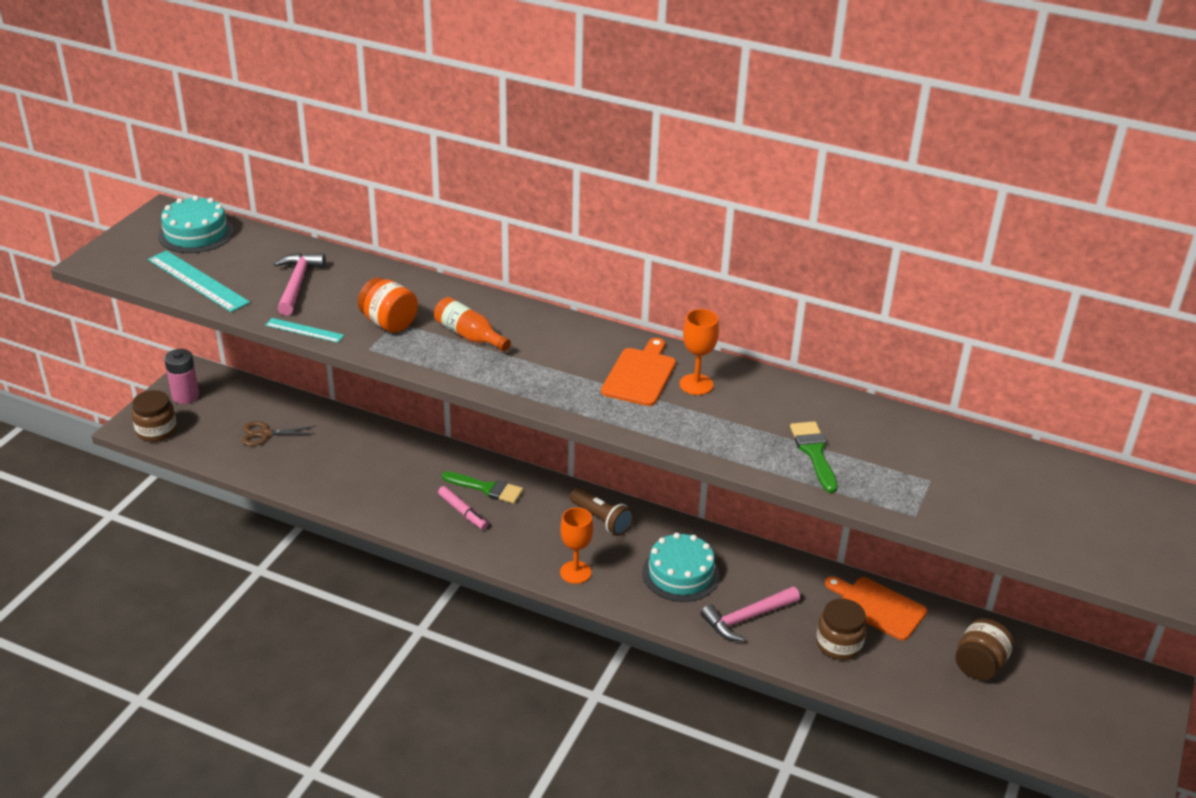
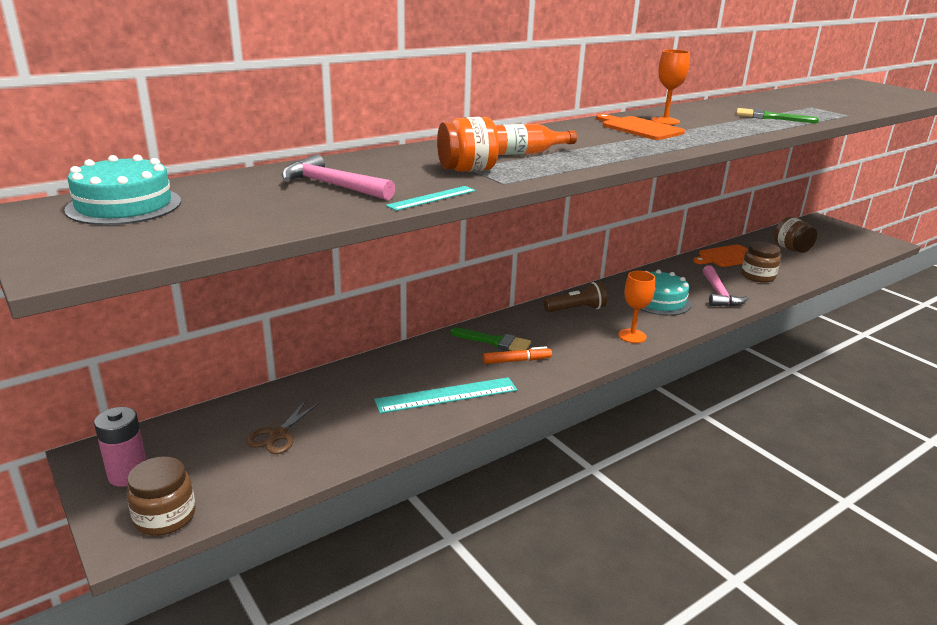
camera: 60 degrees left, 10 degrees down
turquoise ruler [148,250,250,312] -> turquoise ruler moved to [374,377,517,414]
pink marker [438,486,488,530] -> orange marker [483,346,552,364]
green brush [442,471,523,504] -> green brush turned 60 degrees clockwise [450,328,531,351]

